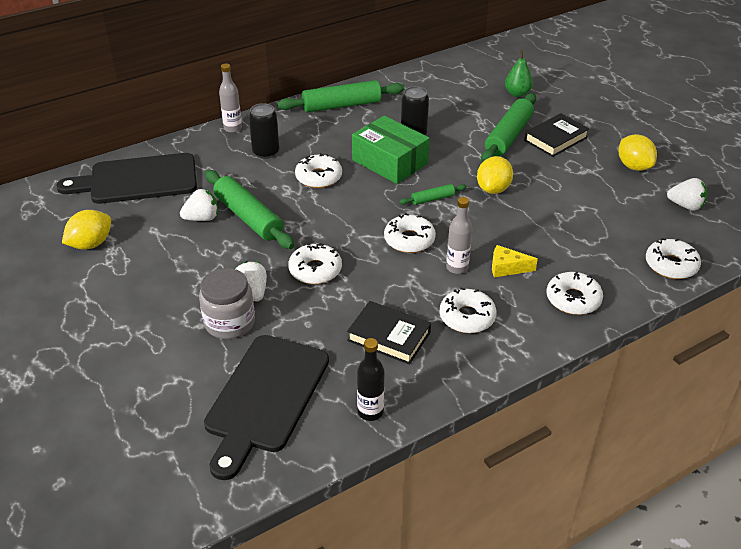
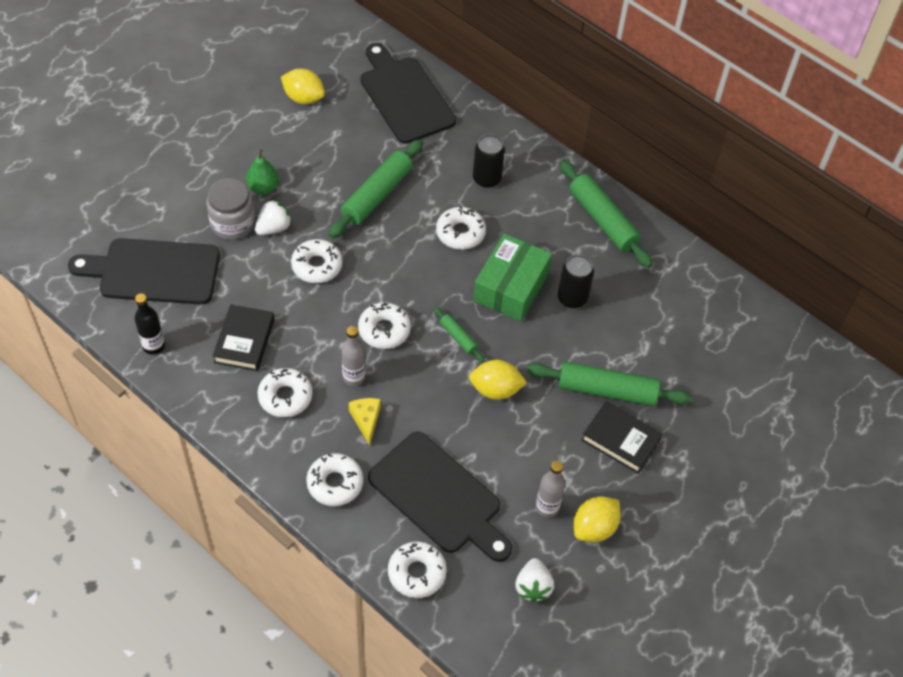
camera: 70 degrees right, 15 degrees up
white strawberry [180,189,218,221] -> none
grey bottle [219,64,242,133] -> grey bottle moved to [536,461,565,517]
green pear [505,50,533,97] -> green pear moved to [246,149,279,195]
none -> black cutting board [368,432,512,562]

